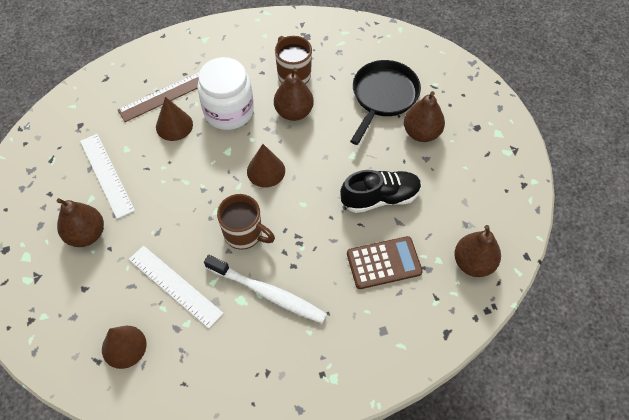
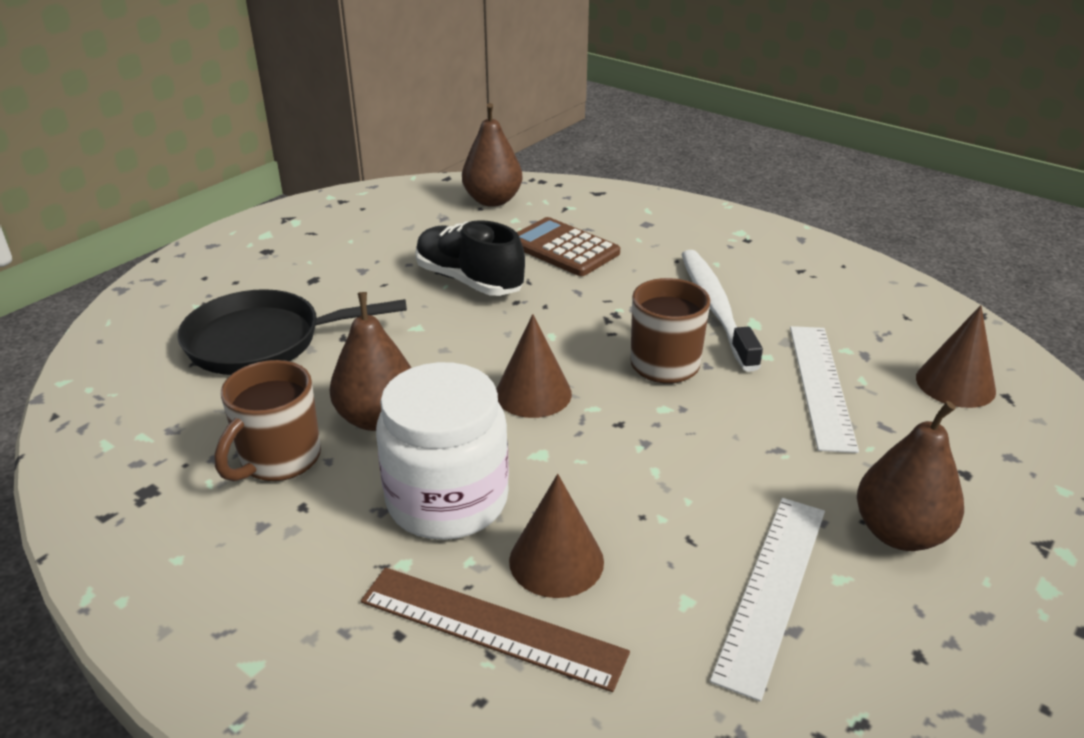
camera: 125 degrees left, 25 degrees down
brown pear [404,91,445,142] -> none

